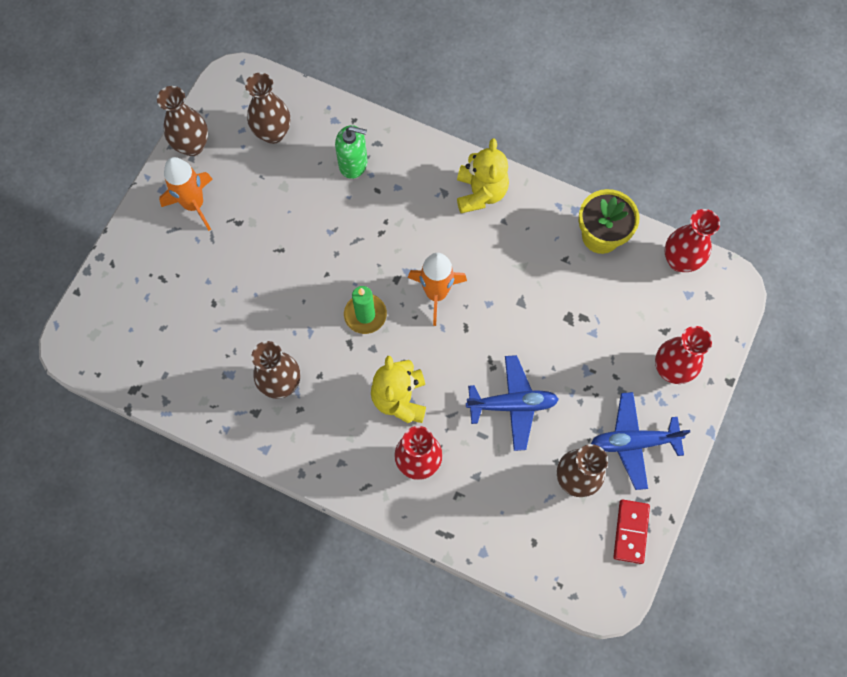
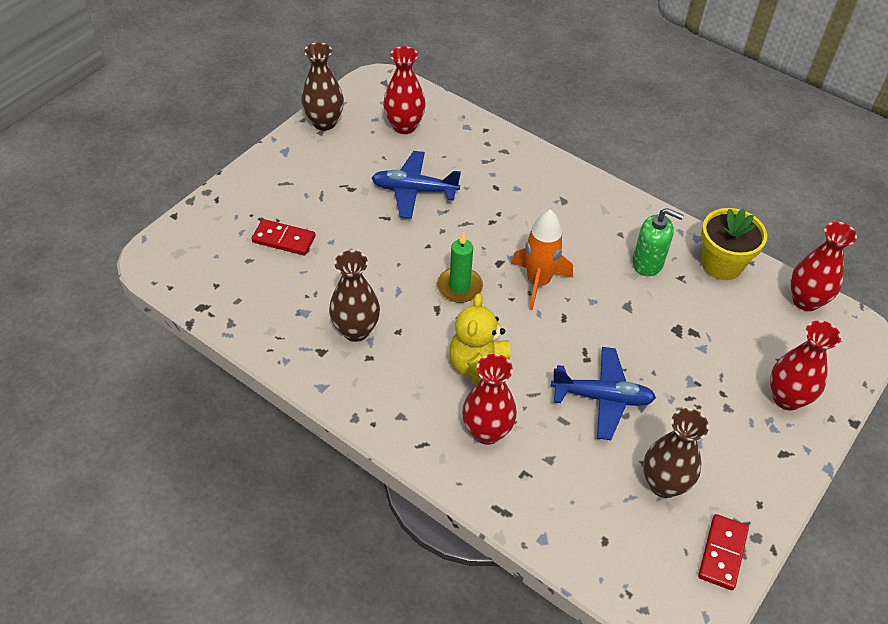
camera: 10 degrees right, 20 degrees down
orange rocket [159,157,213,231] -> none
brown vase [245,73,290,144] -> red vase [383,46,426,134]
green soap dispenser [335,125,368,179] -> green soap dispenser moved to [632,208,684,276]
yellow teddy bear [457,139,509,213] -> none
blue plane [591,392,690,490] -> blue plane moved to [372,151,461,218]
none -> red domino [251,219,316,256]

